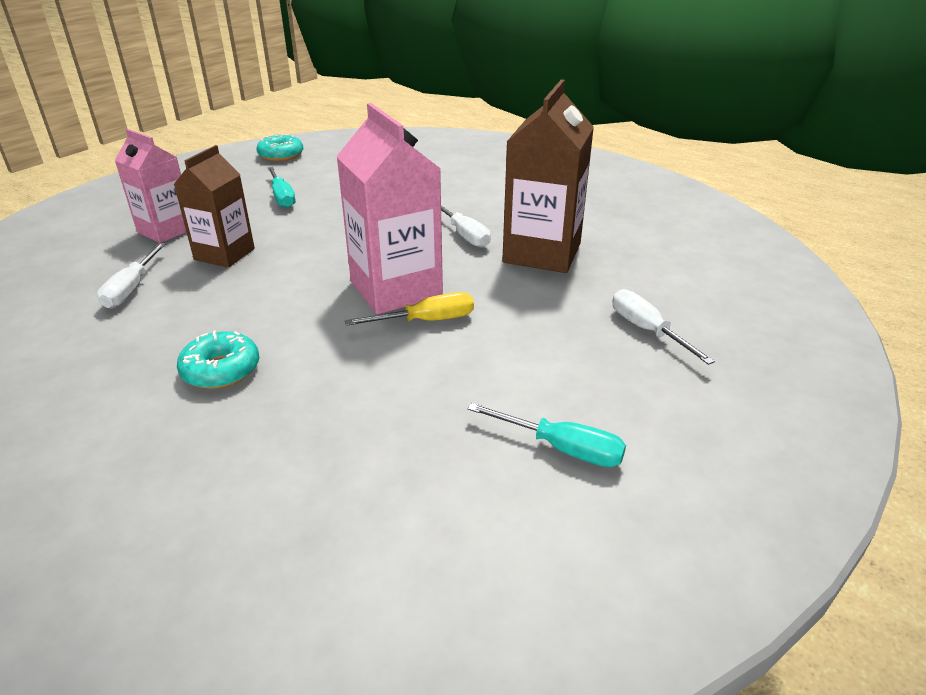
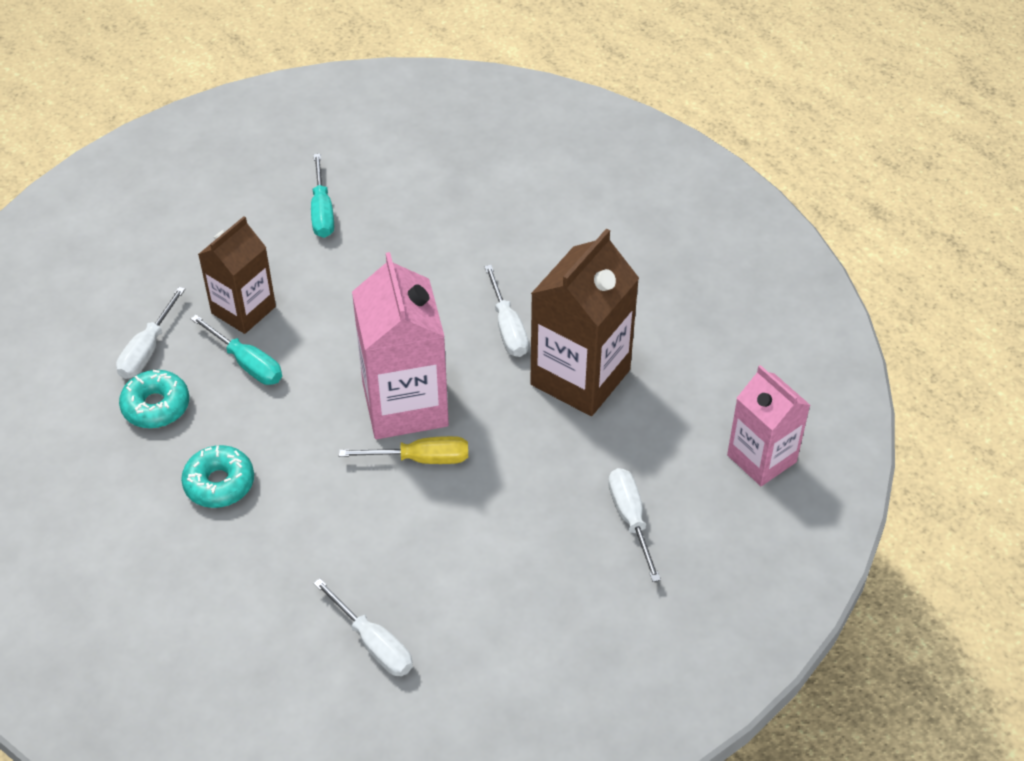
camera: 15 degrees right, 15 degrees up
pink carton [114,129,186,243] -> pink carton moved to [727,365,810,486]
turquoise donut [256,134,303,161] -> turquoise donut moved to [119,370,189,428]
turquoise screwdriver [467,403,626,467] -> turquoise screwdriver moved to [191,315,282,385]
none -> white screwdriver [313,578,413,676]

